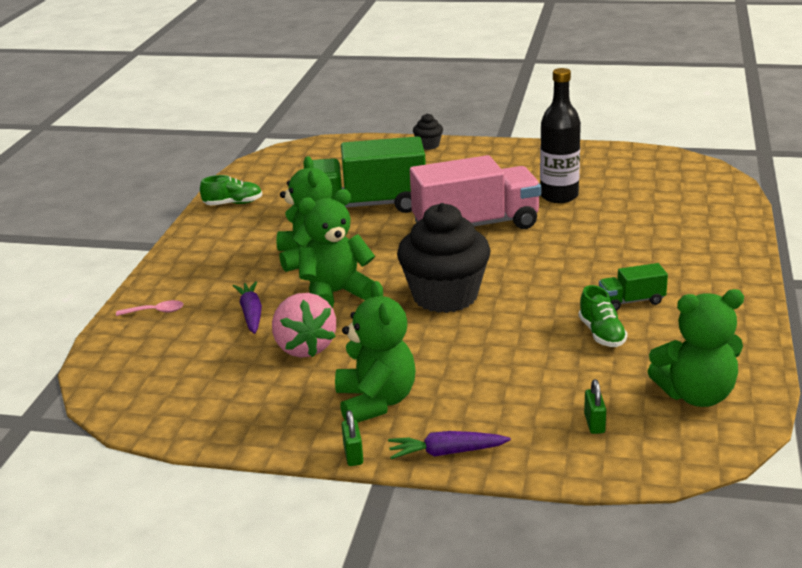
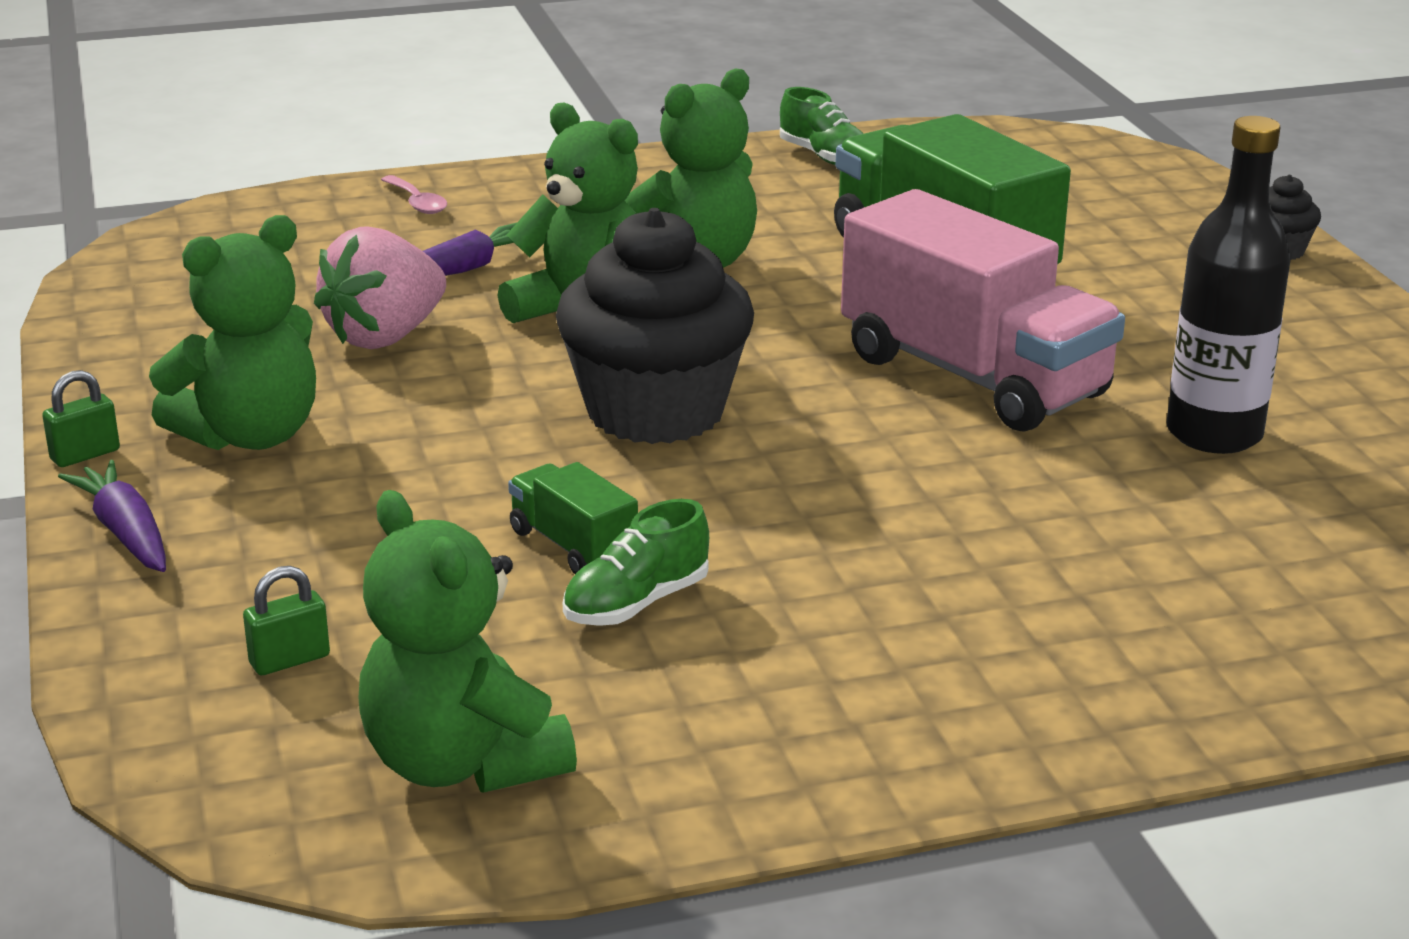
camera: 60 degrees right, 0 degrees up
green truck [599,263,668,311] -> green truck moved to [508,462,638,574]

